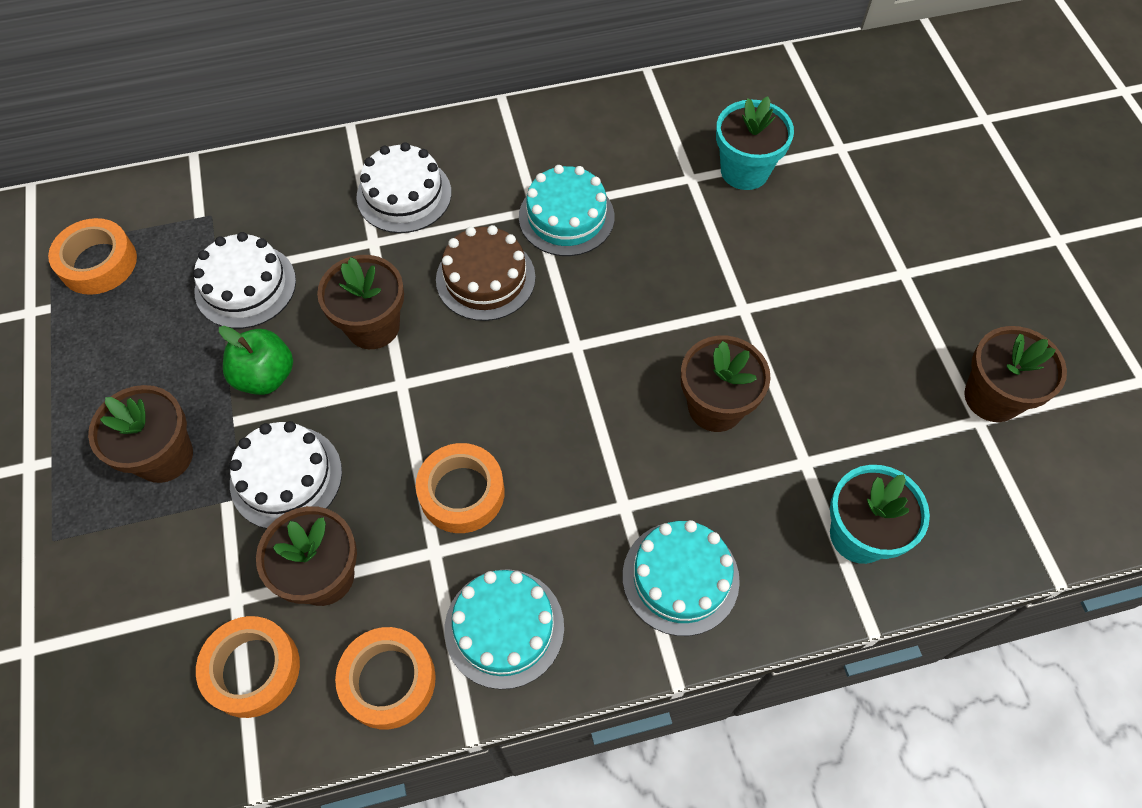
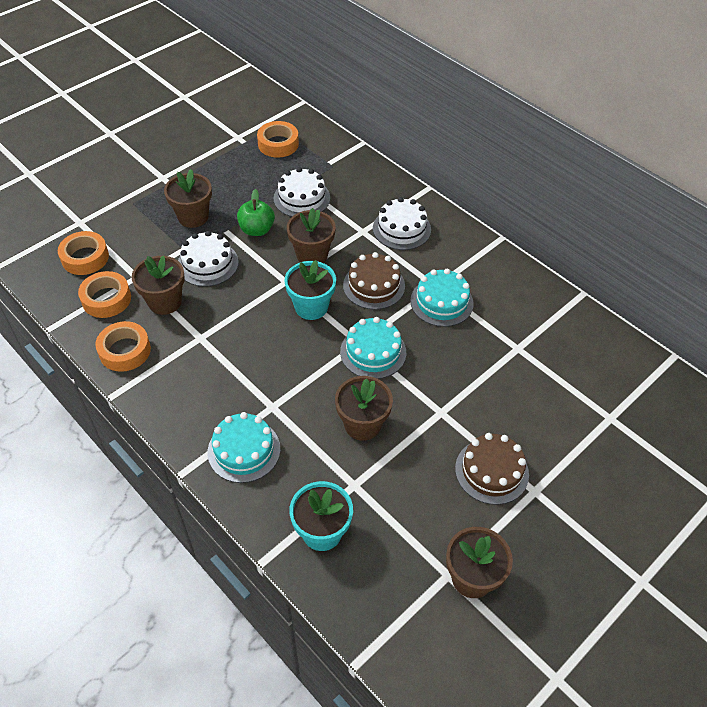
camera: 60 degrees right, 10 degrees down
orange tape [416,443,505,533] -> orange tape moved to [58,231,109,275]
turquoise cake [445,569,564,689] -> turquoise cake moved to [340,317,406,379]
turquoise flower pot [716,96,794,190] -> turquoise flower pot moved to [284,260,336,320]
none -> brown cake [455,433,529,505]

